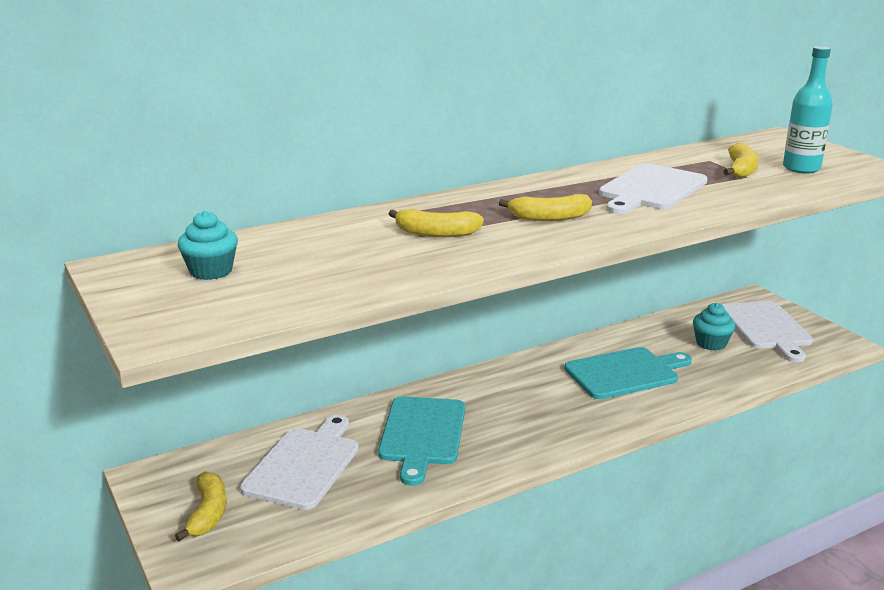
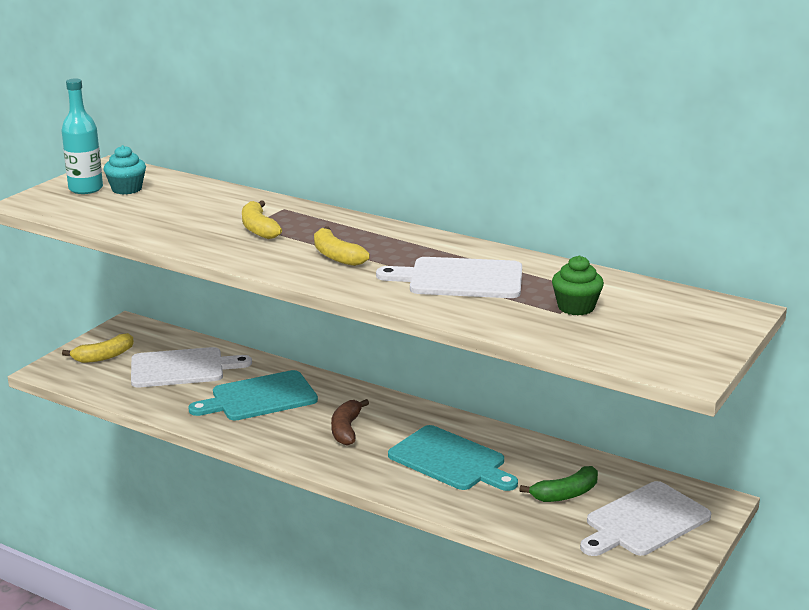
camera: 60 degrees right, 0 degrees up
turquoise cupcake [693,303,735,351] -> green banana [519,466,598,502]
yellow banana [723,143,759,179] -> green cupcake [552,256,604,315]
turquoise bottle [783,46,833,174] -> turquoise bottle moved to [62,79,103,194]
none -> brown banana [331,399,369,446]

